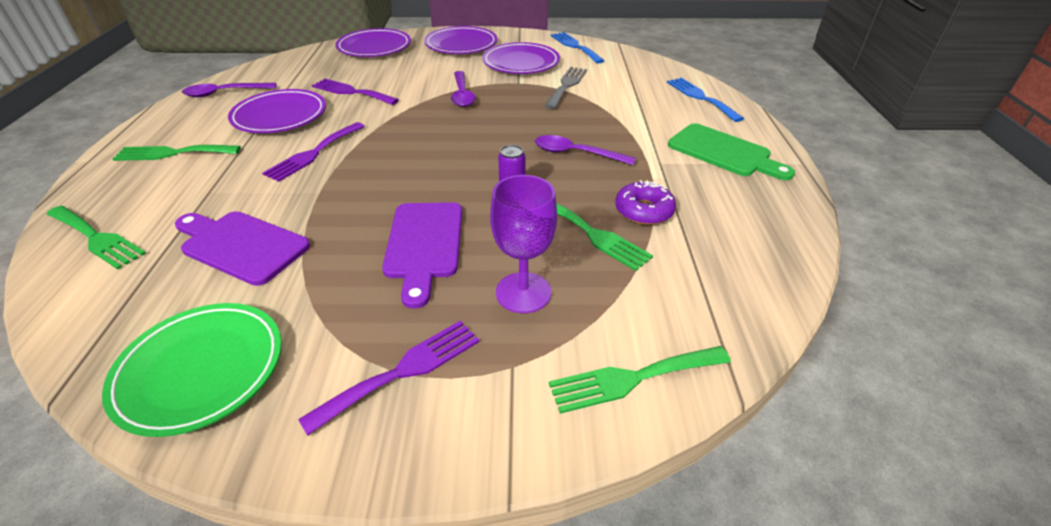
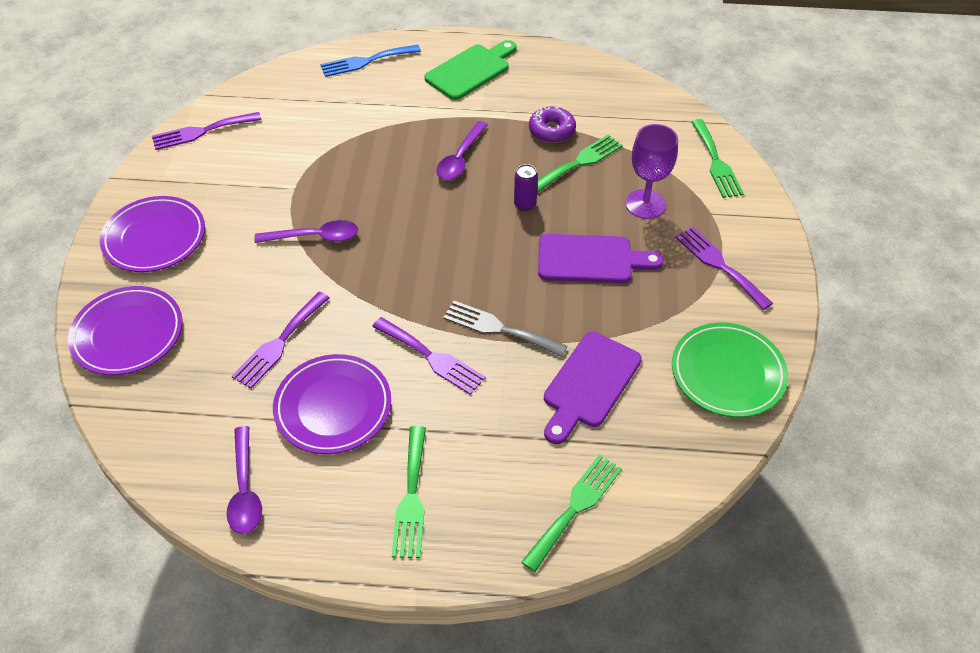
camera: 85 degrees left, 10 degrees up
purple plate [482,42,560,74] -> none
grey fork [545,67,587,109] -> grey fork moved to [443,301,567,357]
blue fork [551,32,605,64] -> purple fork [152,112,262,150]

